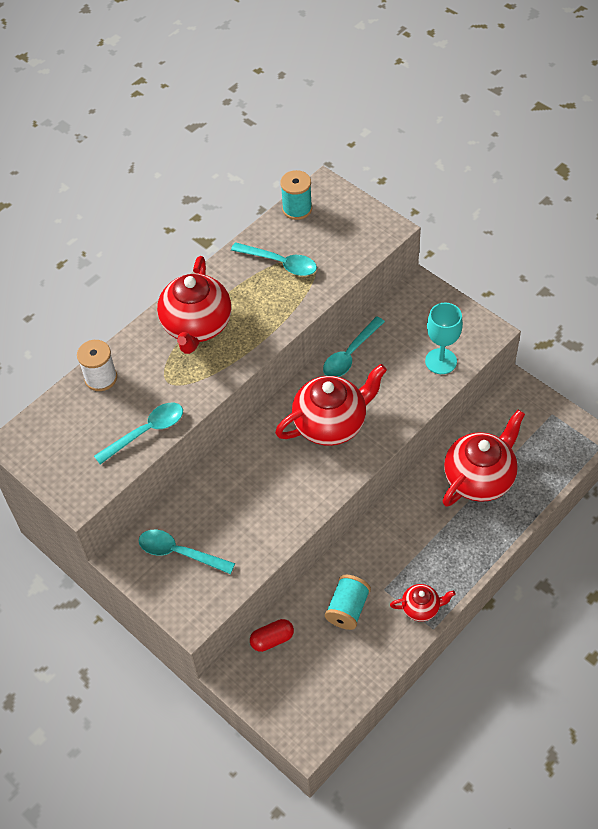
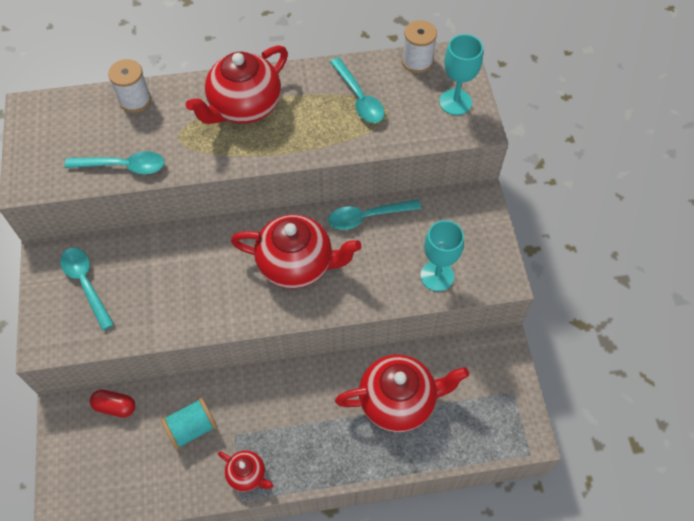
camera: 35 degrees right, 5 degrees up
turquoise spool [280,170,312,220] -> white spool [402,20,437,73]
none -> turquoise goblet [439,34,483,115]

